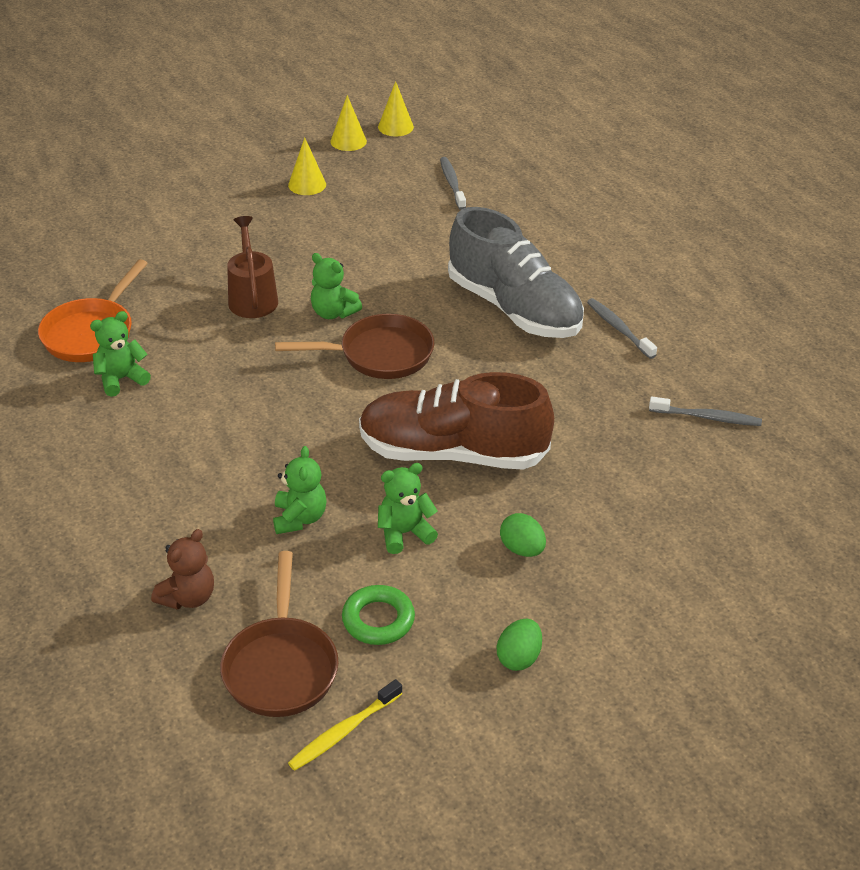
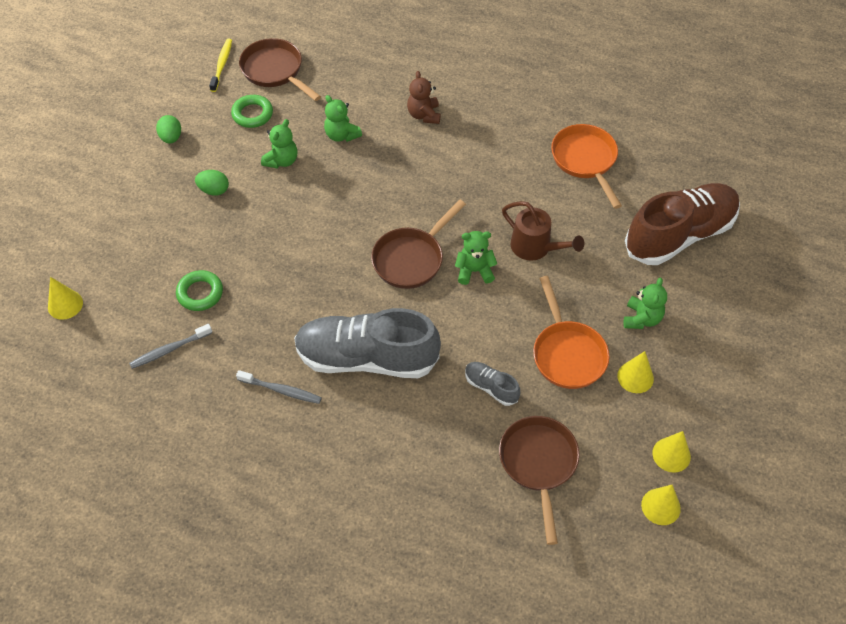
camera: 140 degrees right, 15 degrees up
green teddy bear [90,311,151,397] -> green teddy bear moved to [624,278,667,329]
brown teddy bear [151,529,214,609] -> brown teddy bear moved to [407,71,441,124]
brown shoe [359,372,554,470] -> brown shoe moved to [625,183,740,265]
grey toothbrush [440,157,466,210] -> brown pan [499,416,580,545]
none -> yellow cone [48,277,83,320]
none -> green ring [176,270,223,311]
none -> grey shoe [465,362,520,406]
none -> orange pan [533,276,609,389]

